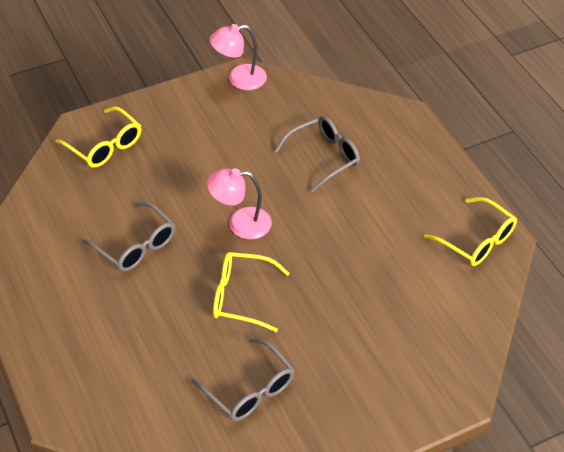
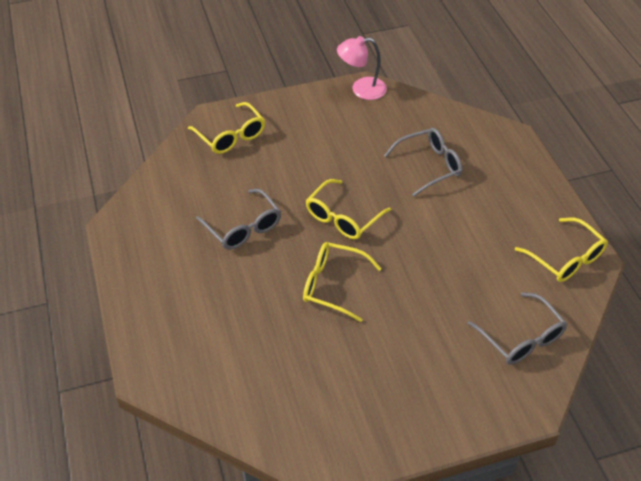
camera: 10 degrees right, 0 degrees up
grey glasses [191,339,295,421] -> grey glasses moved to [467,292,567,365]
pink lamp [207,168,272,239] -> yellow glasses [306,179,391,240]

